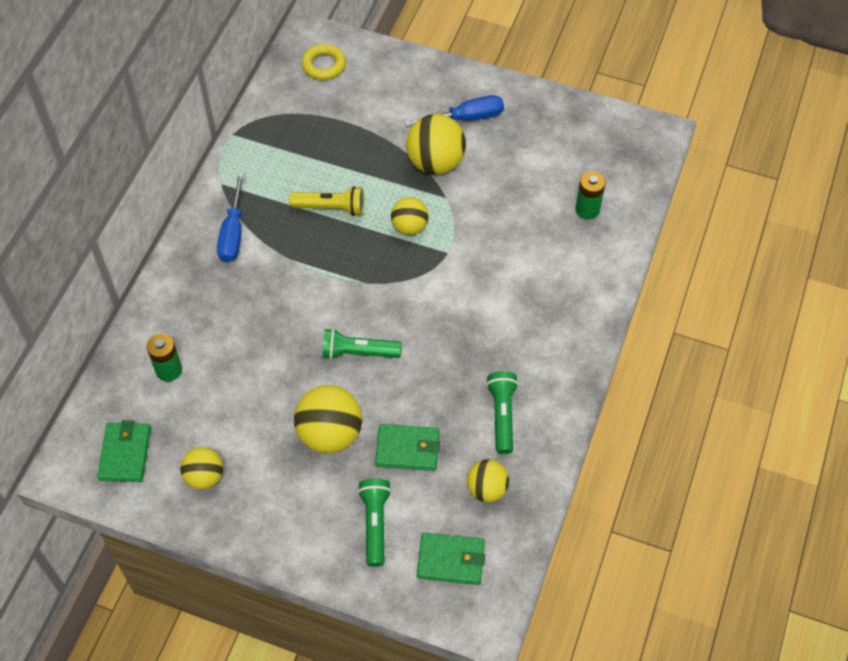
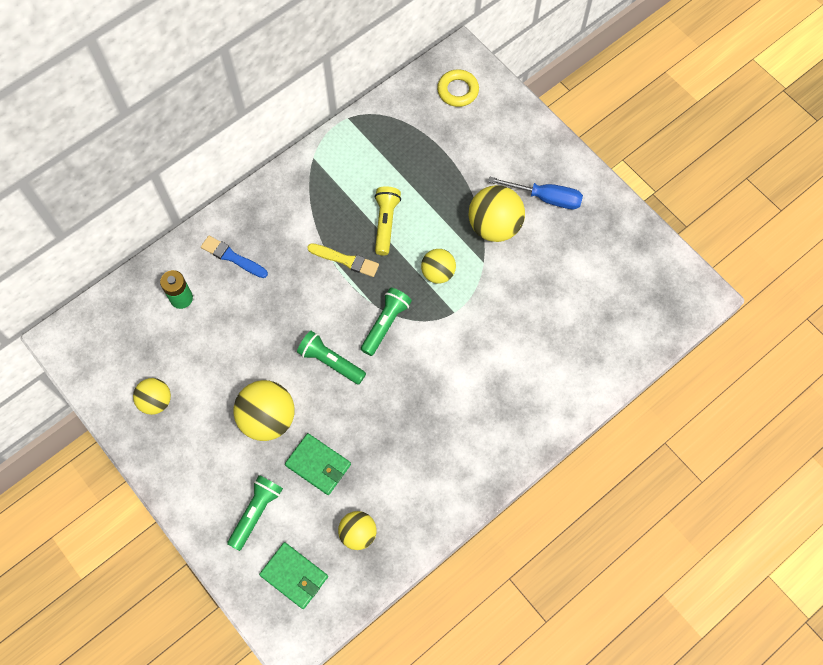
camera: 30 degrees right, 10 degrees up
green wallet [97,420,151,482] -> none
blue screwdriver [217,172,245,262] -> none
yellow flashlight [289,186,364,216] -> yellow flashlight turned 120 degrees counterclockwise [375,186,401,255]
green flashlight [486,371,518,454] -> green flashlight moved to [361,288,412,356]
green battery [575,172,606,220] -> none
none -> blue brush [201,236,268,278]
none -> yellow brush [307,243,379,277]

